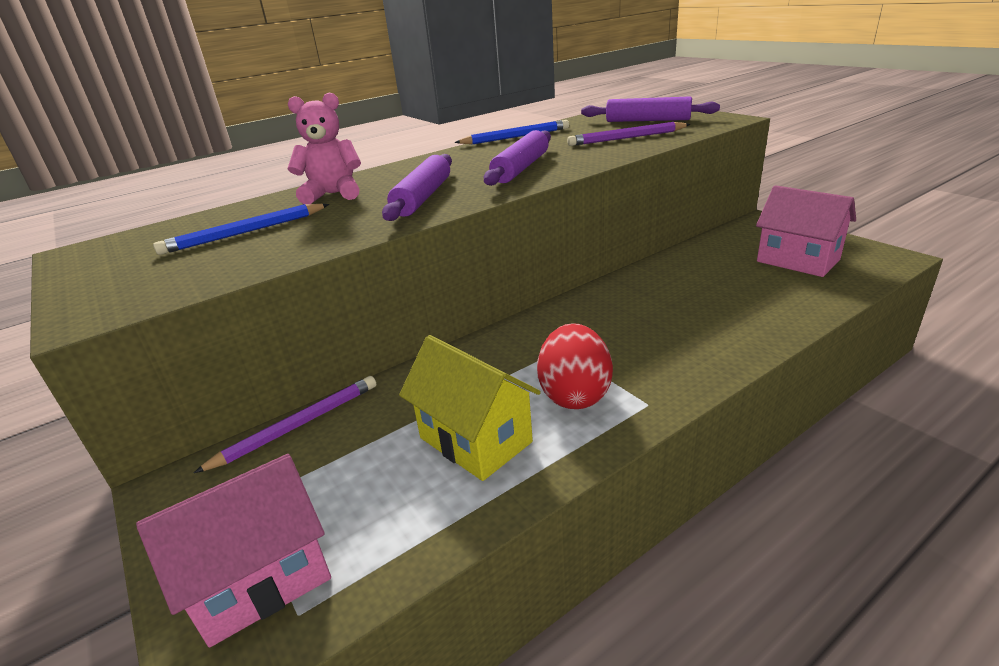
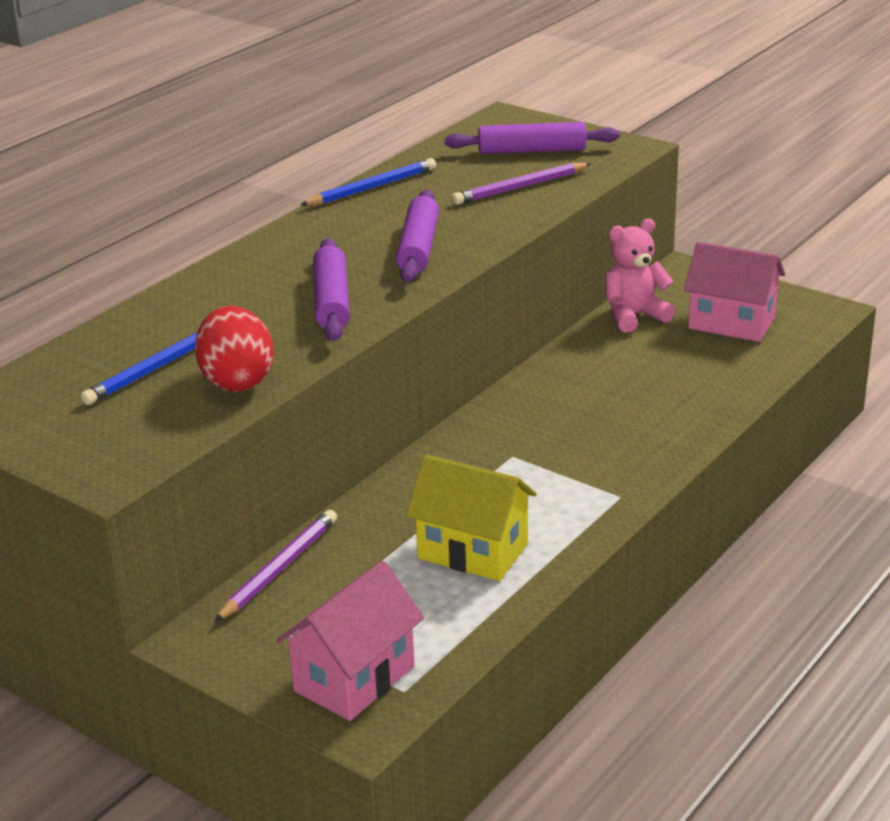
camera: 20 degrees left, 0 degrees up
pink teddy bear [287,93,361,204] -> pink teddy bear moved to [605,219,676,333]
red egg [537,323,613,409] -> red egg moved to [195,306,274,392]

